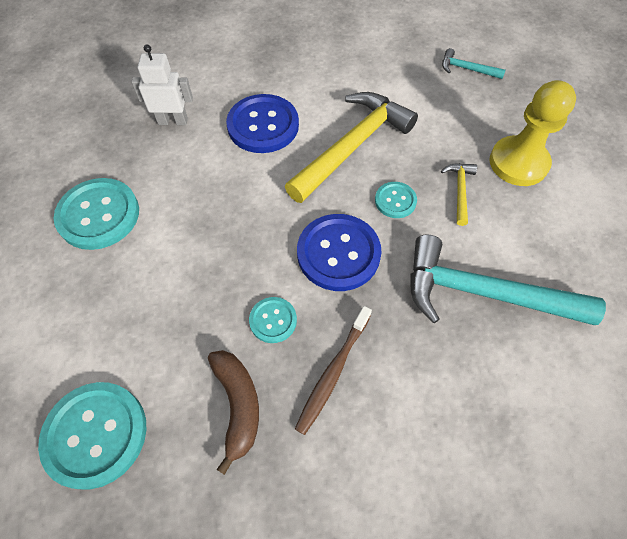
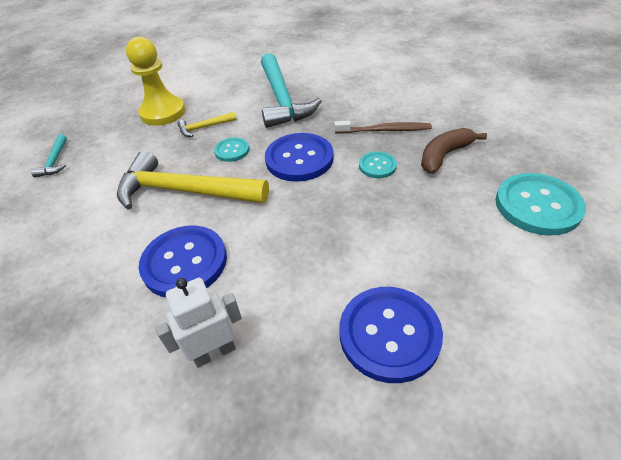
camera: 115 degrees left, 15 degrees down
turquoise button [54,178,139,250] -> blue button [340,287,443,383]
white robot [132,44,193,125] -> white robot turned 90 degrees clockwise [156,278,242,368]

